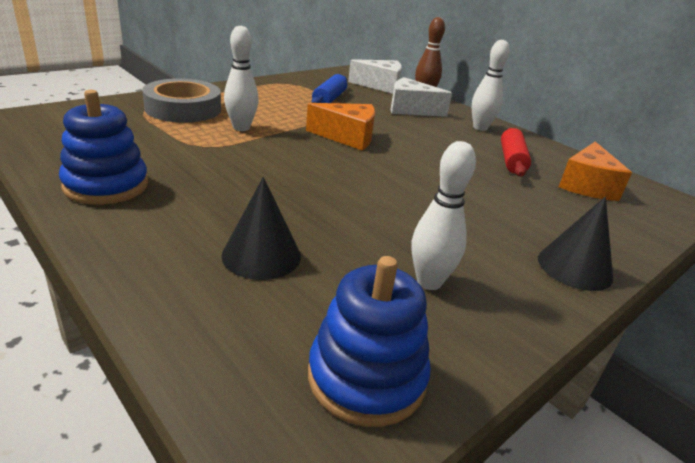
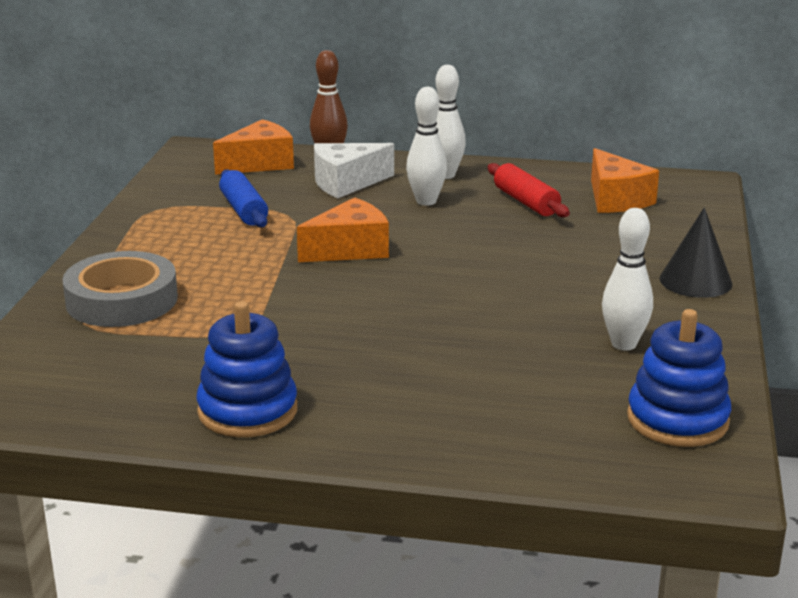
camera: 35 degrees left, 5 degrees down
black cone [221,177,301,280] -> none
white bowling pin [224,26,259,131] -> white bowling pin moved to [406,87,447,205]
white cheese [348,59,402,94] -> orange cheese [213,119,294,175]

